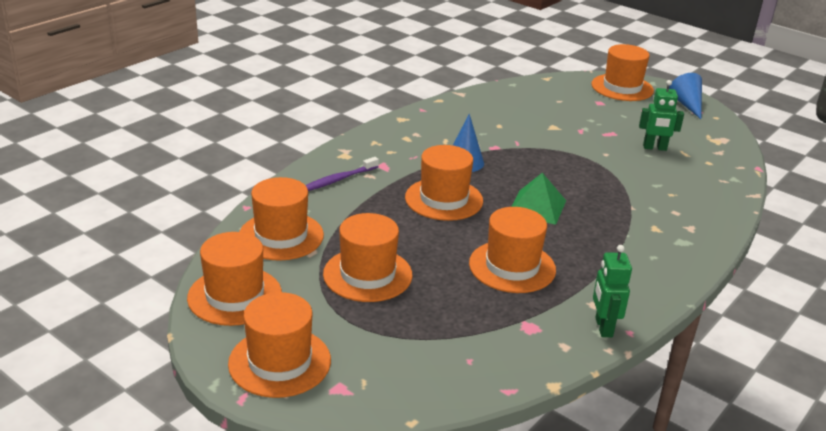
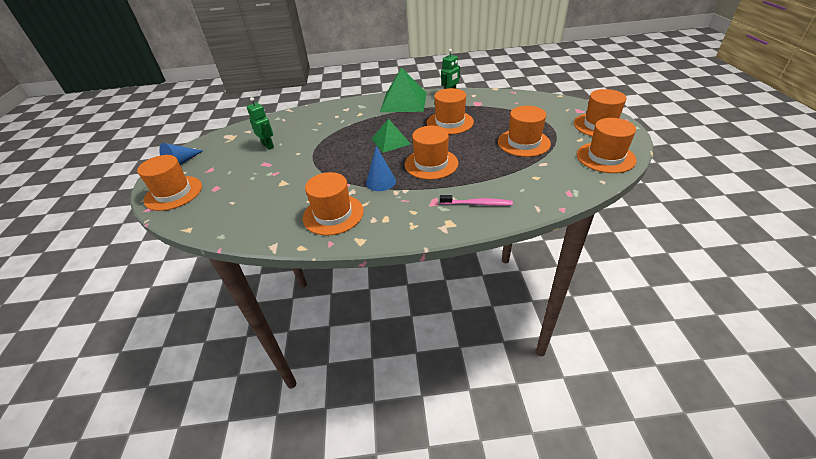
camera: 130 degrees left, 10 degrees up
orange hat [239,177,324,261] -> orange hat moved to [303,172,364,236]
purple toothbrush [305,157,379,191] -> pink toothbrush [440,195,513,206]
none -> green pyramid [380,67,427,112]

